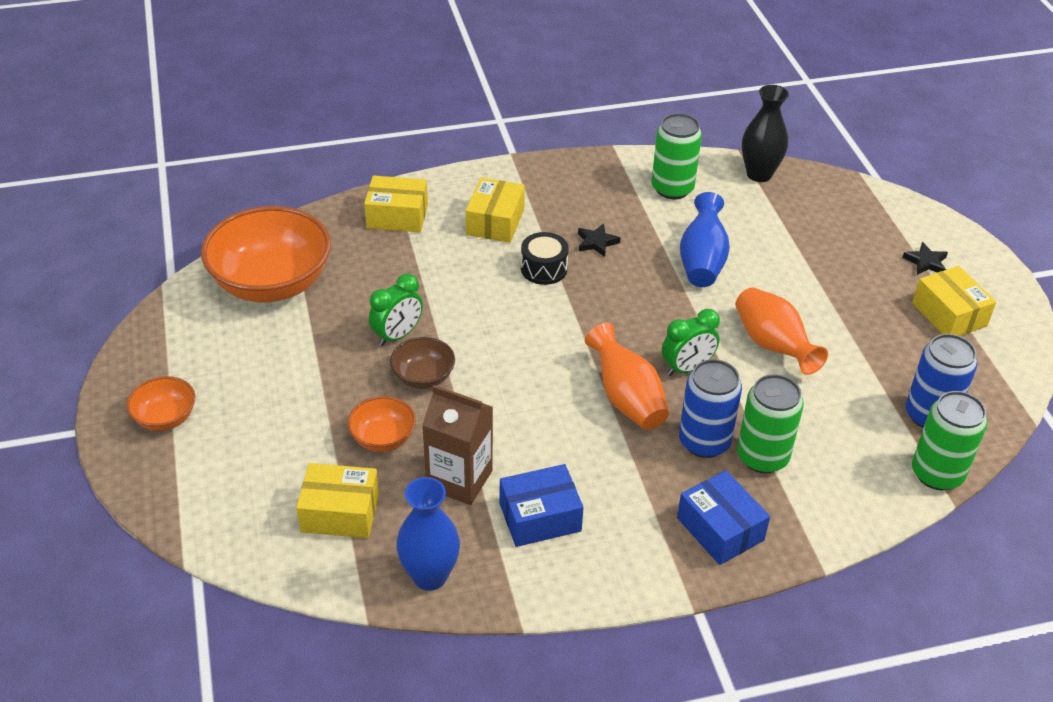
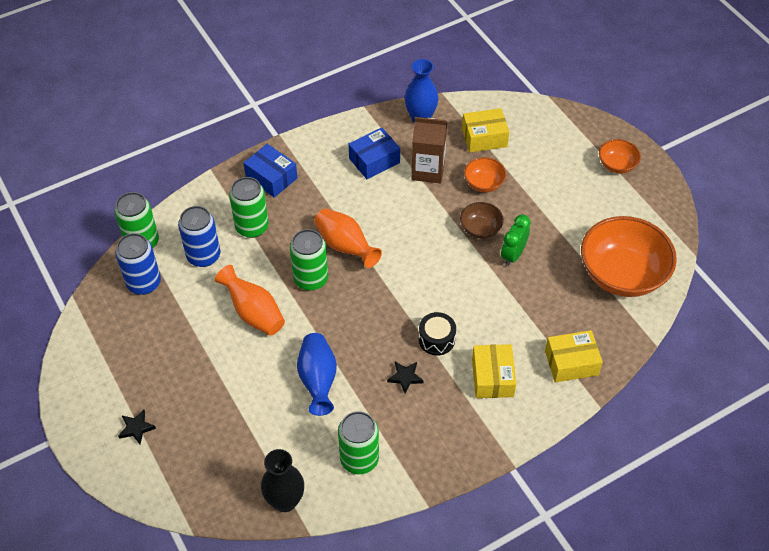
camera: 165 degrees right, 10 degrees up
green clock [662,309,720,376] -> green can [290,229,328,291]
blue can [679,359,742,458] -> blue can moved to [178,206,220,267]
yellow box [912,266,996,336] -> none

